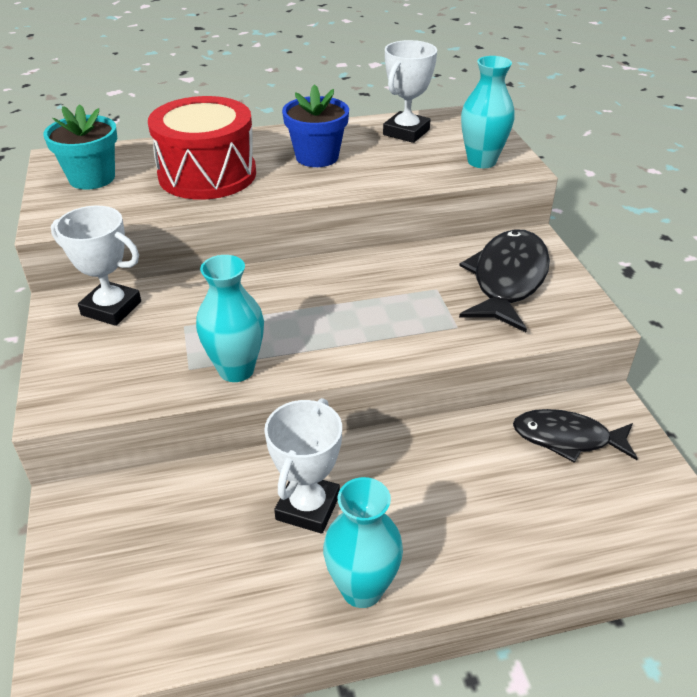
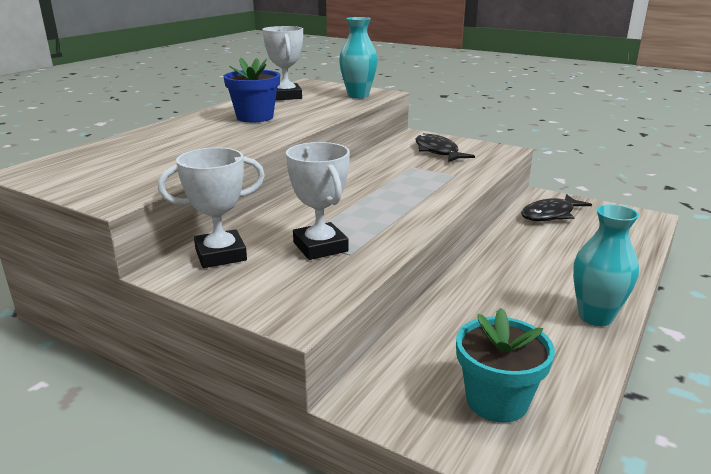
camera: 45 degrees left, 15 degrees down
turquoise flower pot [43,104,117,190] -> turquoise flower pot moved to [456,308,555,423]
red drum [148,96,256,200] -> none
turquoise vase [196,255,264,382] -> none
white trophy [264,398,342,534] -> white trophy moved to [286,142,350,260]
black fish [459,229,550,332] -> black fish [416,133,475,162], size x0.67

